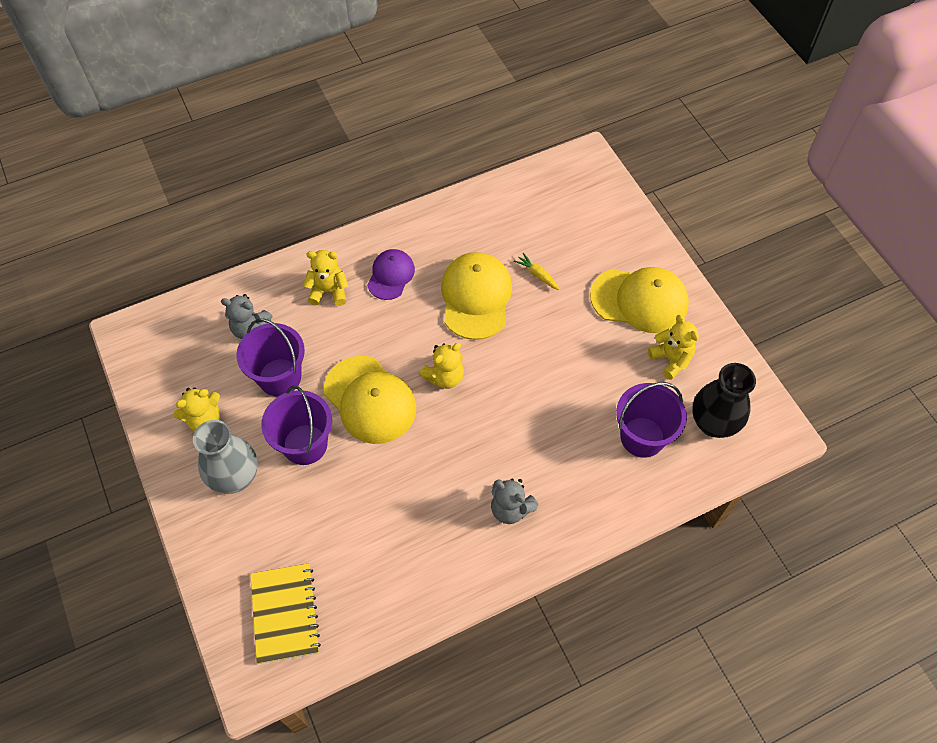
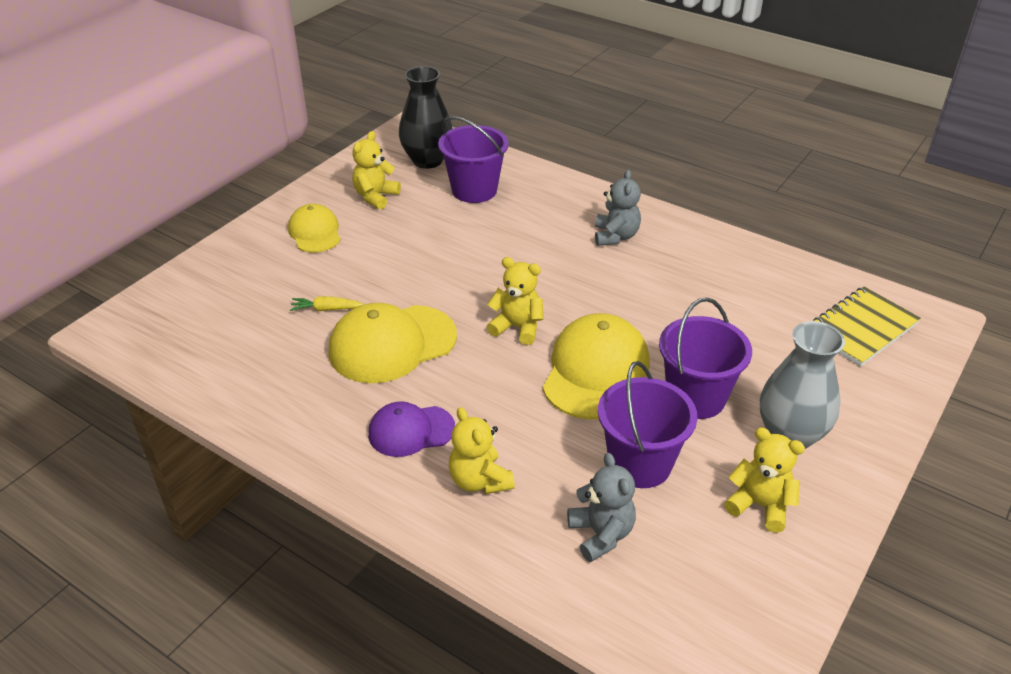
camera: 120 degrees left, 20 degrees down
yellow carrot [514,253,560,290] -> yellow carrot turned 75 degrees clockwise [290,296,364,311]
yellow cap [590,267,689,333] -> yellow cap [288,204,341,253], size x0.60

